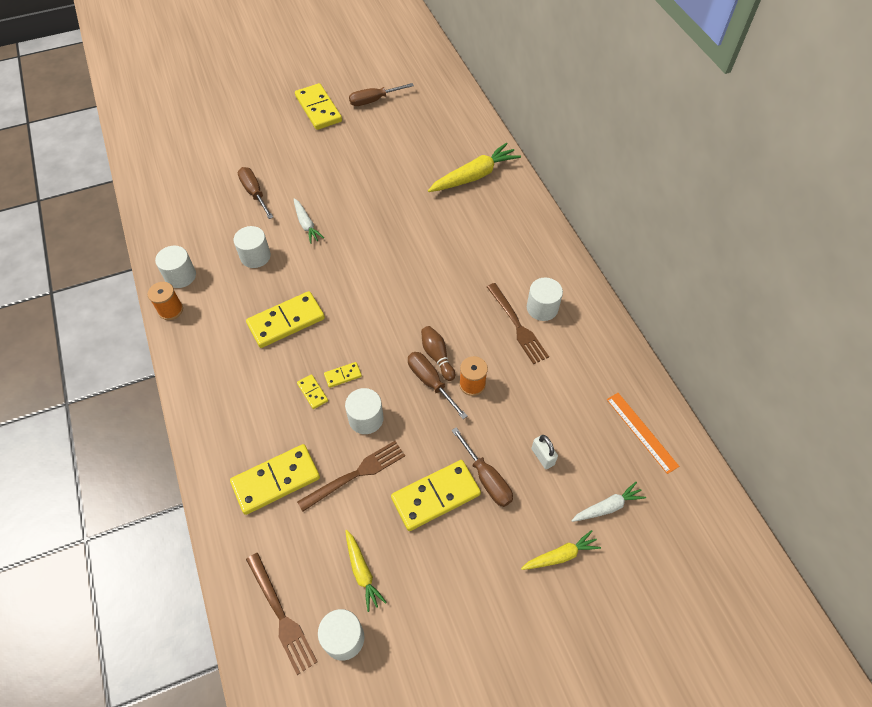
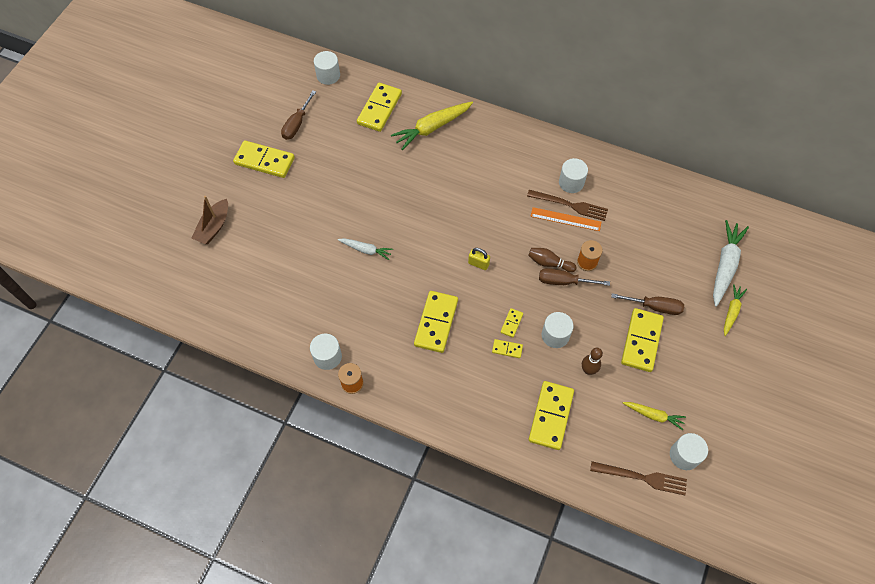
camera: 45 degrees left, 5 degrees up
white cylinder [234,226,271,268] -> white cylinder moved to [314,51,340,85]
brown screwdriver [238,167,273,219] -> none
brown fork [297,441,405,511] -> brown bowling pin [582,348,603,375]
yellow carrot [428,142,521,192] -> yellow carrot turned 135 degrees counterclockwise [391,102,473,150]
white padlock [531,435,558,469] -> none
white carrot [571,482,646,522] -> white carrot [713,220,749,307], size x1.74
orange ruler [607,393,679,474] -> orange ruler moved to [530,207,601,231]
none -> brown boat [191,196,228,244]
none -> yellow domino [357,83,402,132]
none -> yellow padlock [468,248,490,270]

